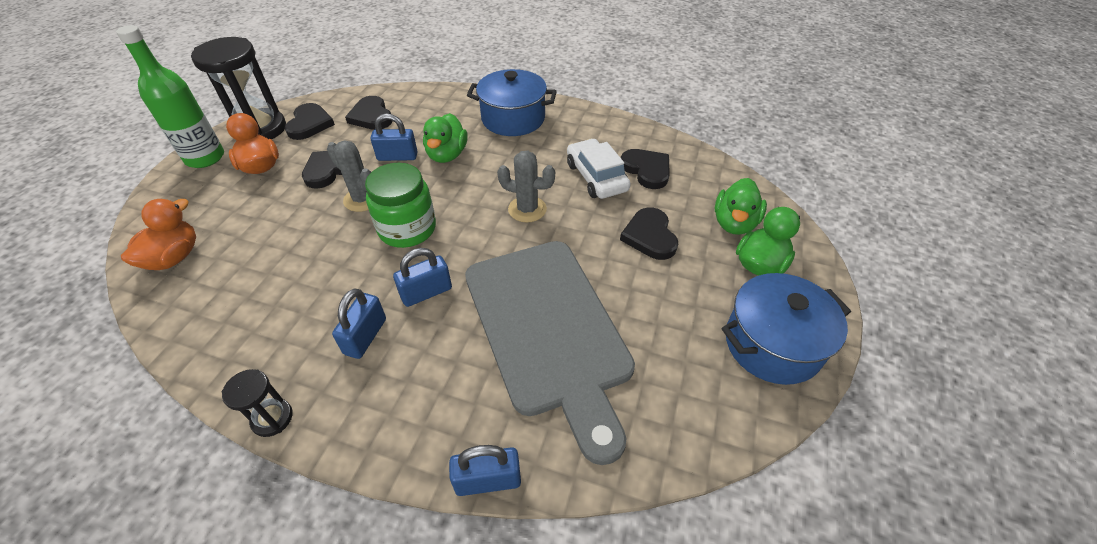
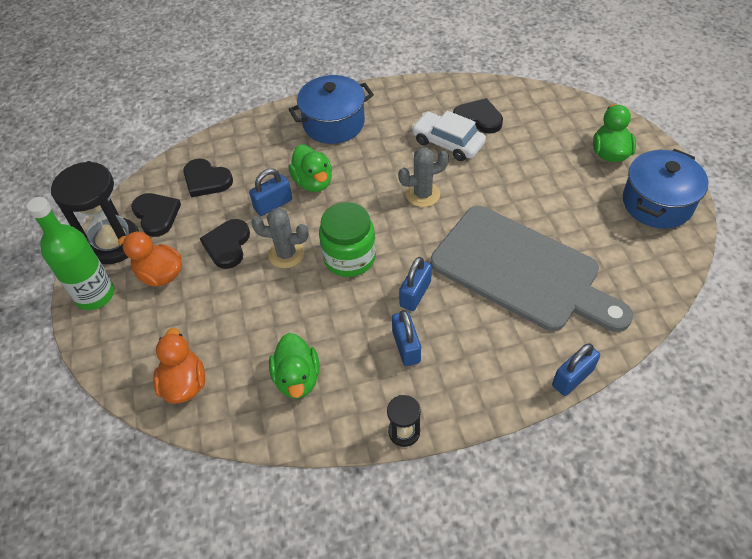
camera: 30 degrees left, 5 degrees up
black heart [620,207,678,260] -> none
green duck [715,178,767,235] -> green duck moved to [269,333,320,399]

